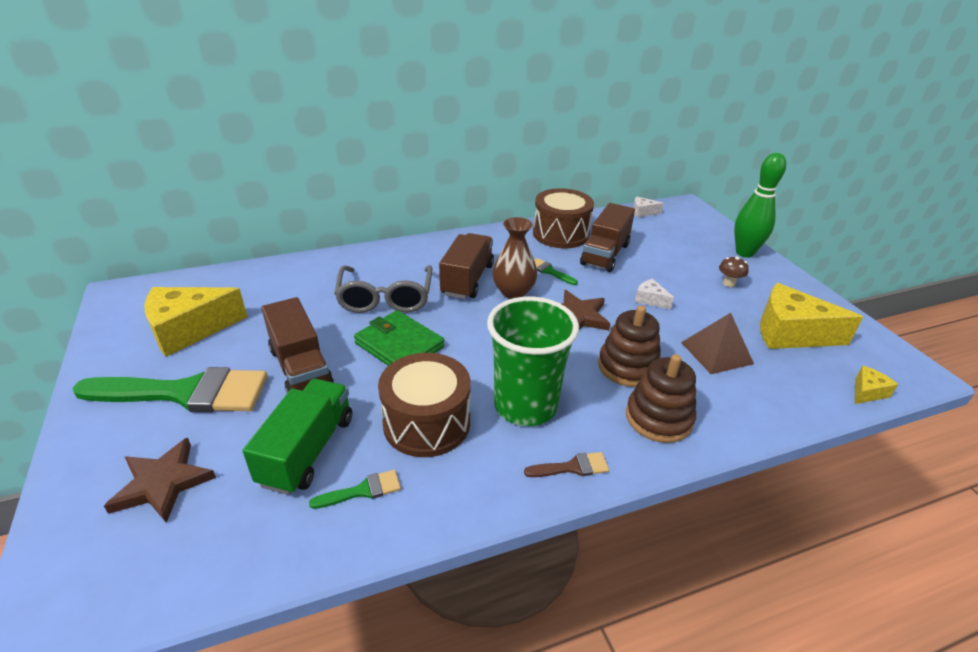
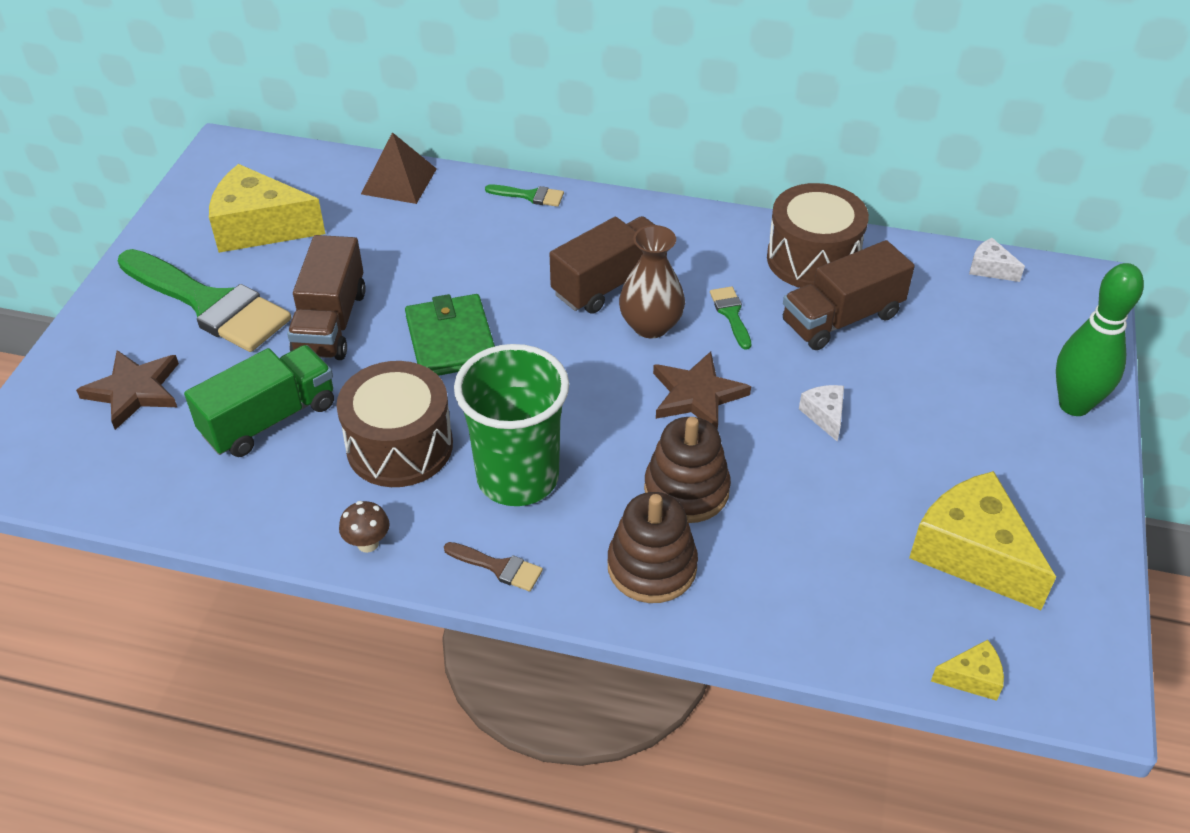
camera: 35 degrees right, 10 degrees up
green brush [309,470,401,509] -> green brush moved to [485,184,564,207]
grey glasses [334,265,433,313] -> none
brown pyramid [681,313,754,374] -> brown pyramid moved to [361,132,437,204]
brown mushroom [719,256,749,287] -> brown mushroom moved to [339,501,390,553]

